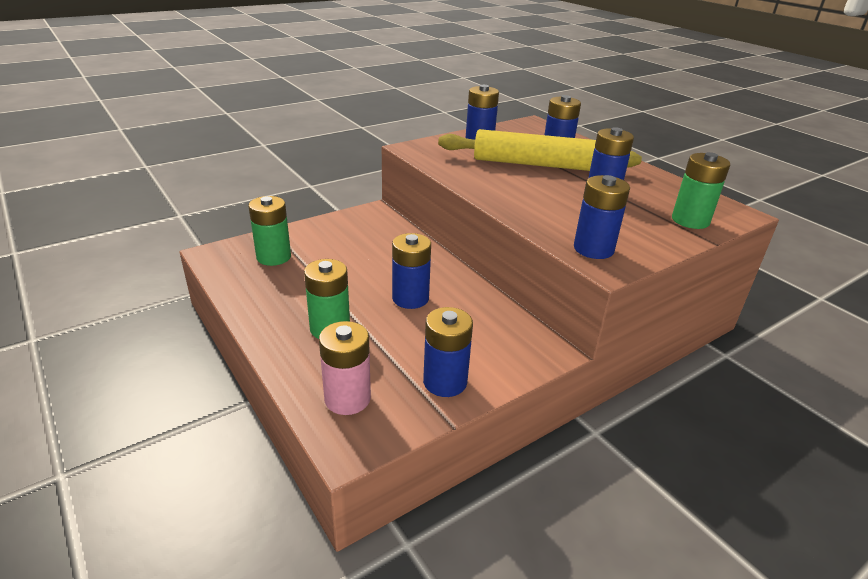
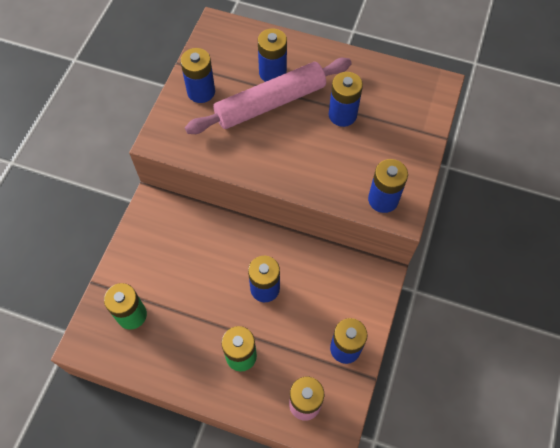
camera: 35 degrees left, 30 degrees up
yellow rolling pin [438,129,642,171] -> pink rolling pin [185,58,352,134]
green battery [672,152,730,229] -> none

